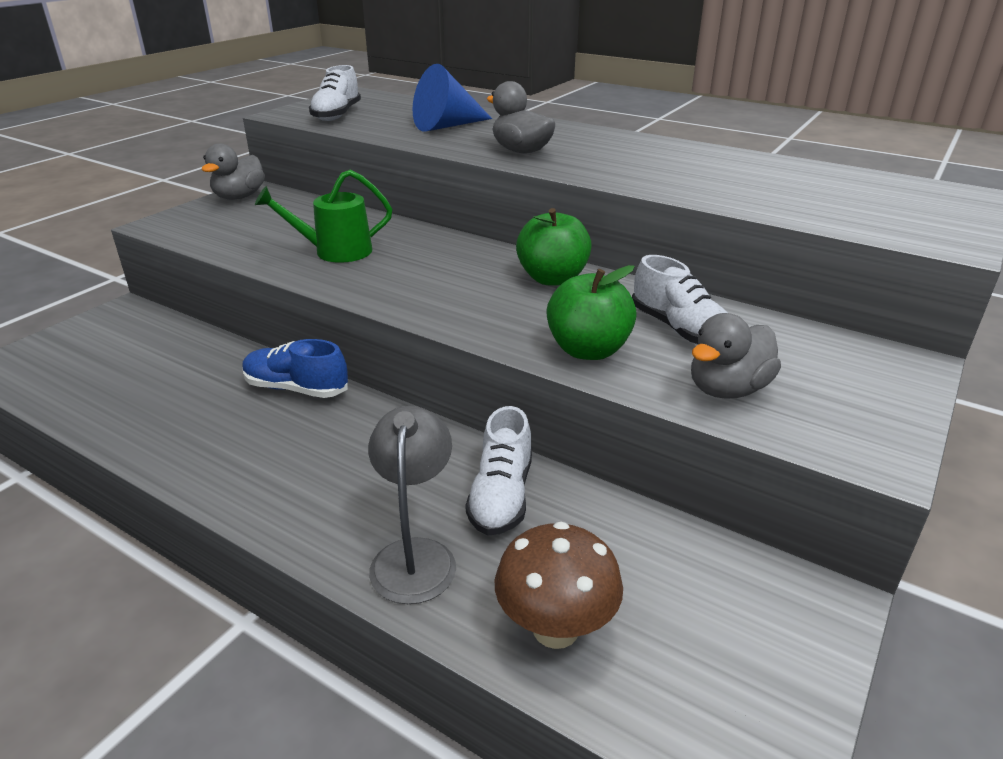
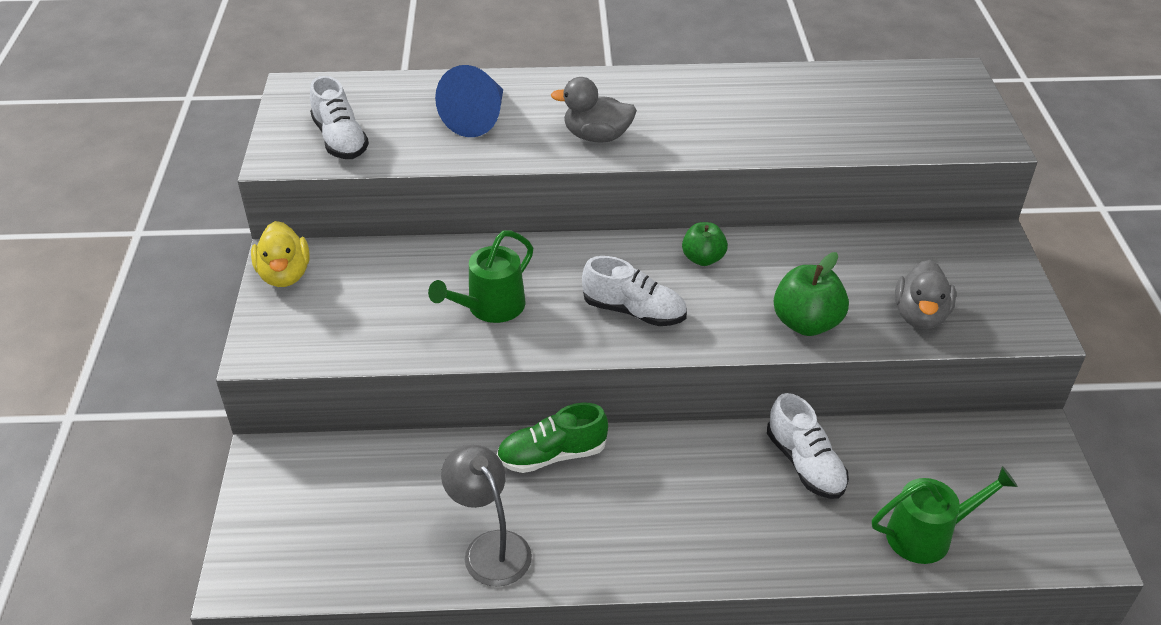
camera: 35 degrees left, 10 degrees up
grey duck [202,143,265,200] -> yellow duck [251,221,310,287]
blue shoe [242,339,348,398] -> green shoe [497,403,608,473]
grey lamp [368,406,456,604] -> grey lamp moved to [441,444,532,587]
brown mushroom [495,522,623,649] -> green watering can [872,466,1018,564]
green apple [516,208,592,286] -> green apple [682,222,728,266], size x0.66
white shoe [632,255,728,345] -> white shoe moved to [582,256,687,326]

